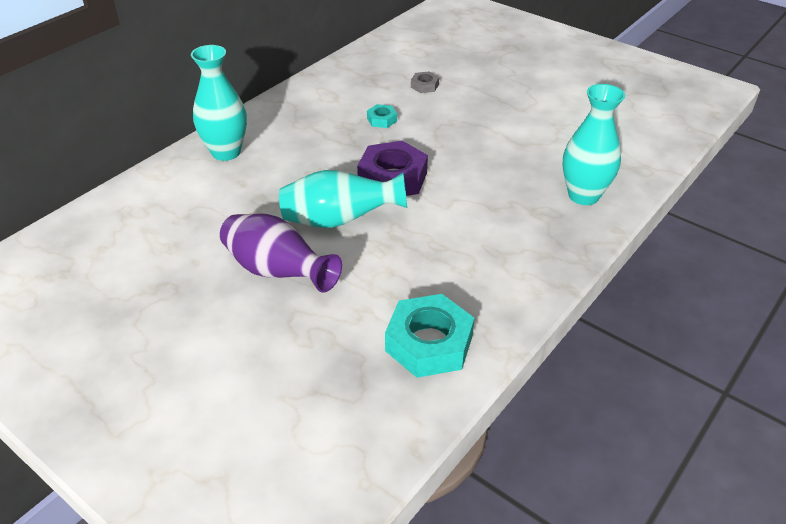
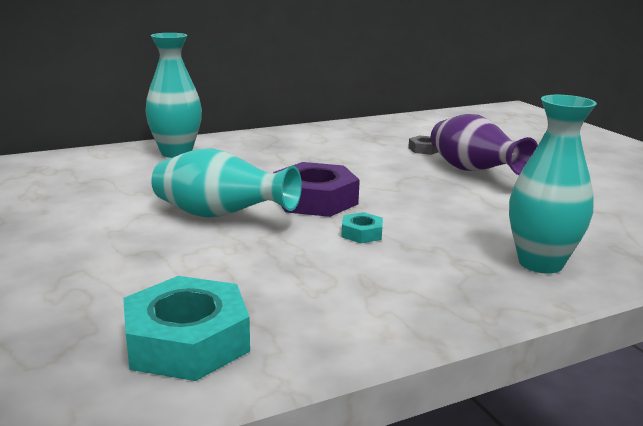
camera: 25 degrees right, 20 degrees down
purple vase [220,213,342,293] -> purple vase moved to [431,114,538,175]
turquoise nut [367,104,397,128] -> turquoise nut moved to [341,212,383,243]

